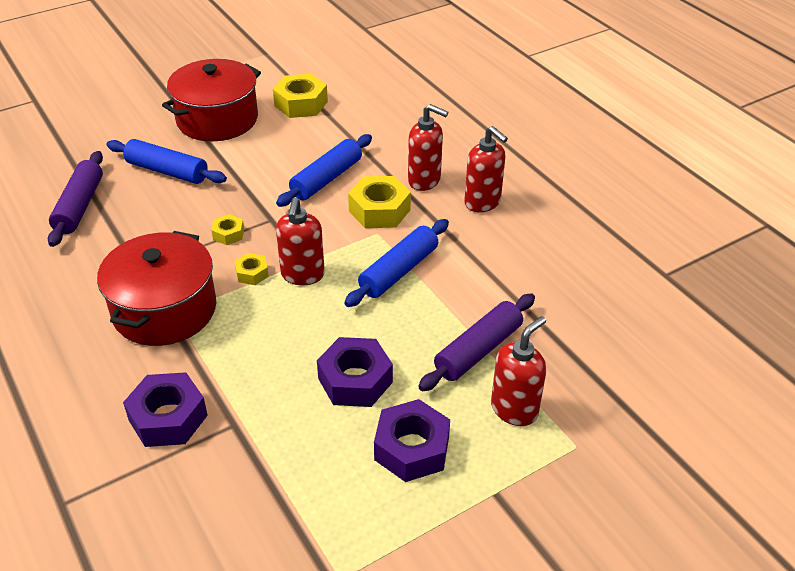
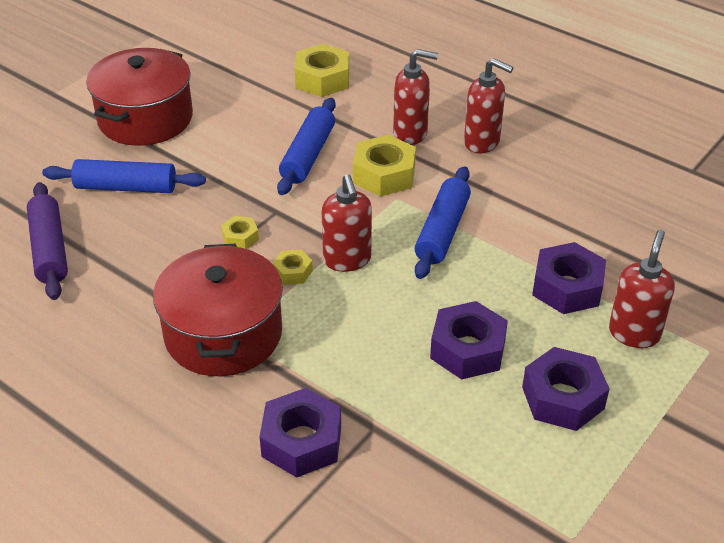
camera: 20 degrees left, 0 degrees up
yellow nut [273,74,328,118] -> yellow nut moved to [295,44,349,97]
purple rolling pin [418,293,535,391] -> purple nut [532,242,606,314]

